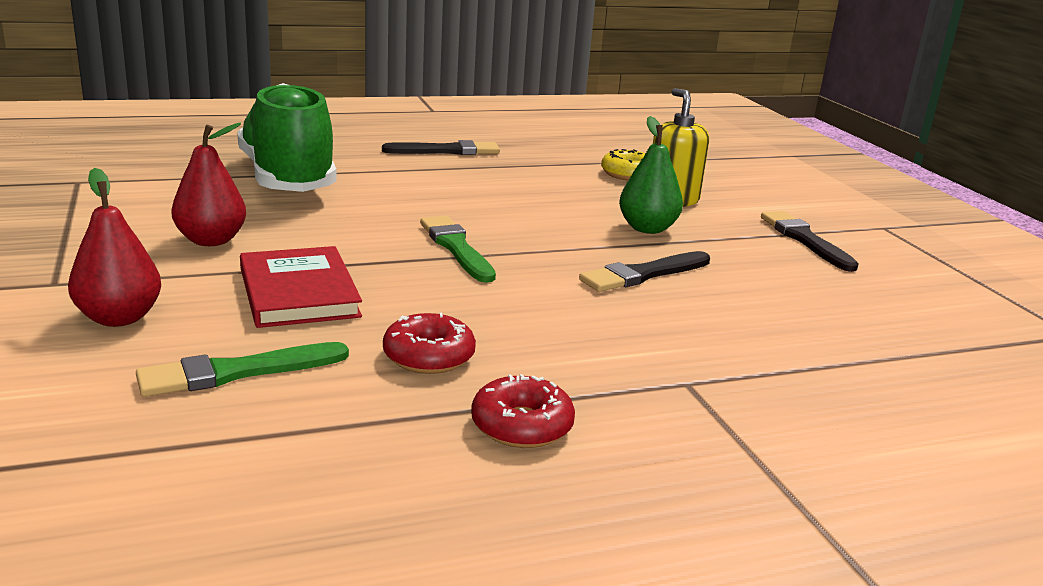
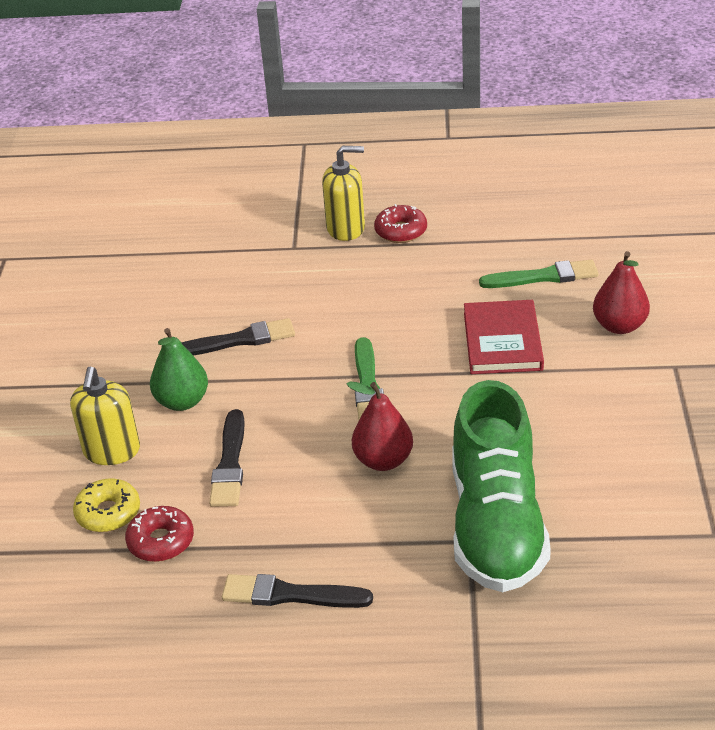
camera: 155 degrees left, 15 degrees up
red pear [171,123,246,246] -> red pear moved to [347,382,413,471]
red donut [383,313,476,374] -> red donut moved to [125,506,194,562]
black brush [761,211,859,272] -> black brush moved to [209,409,244,507]
none -> yellow soap dispenser [322,146,365,241]

